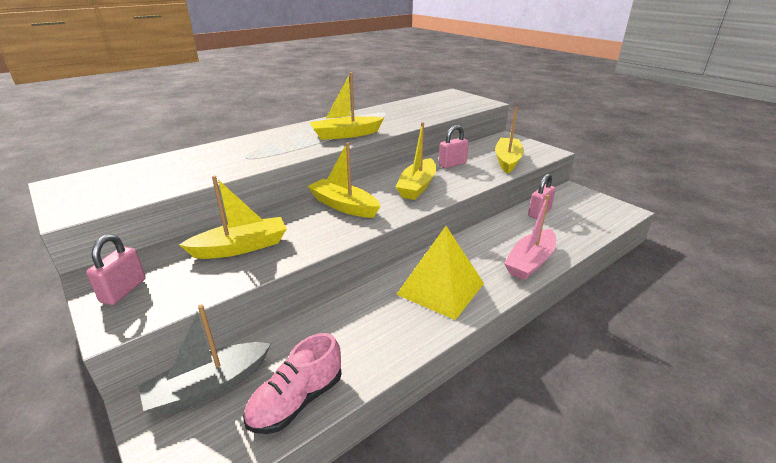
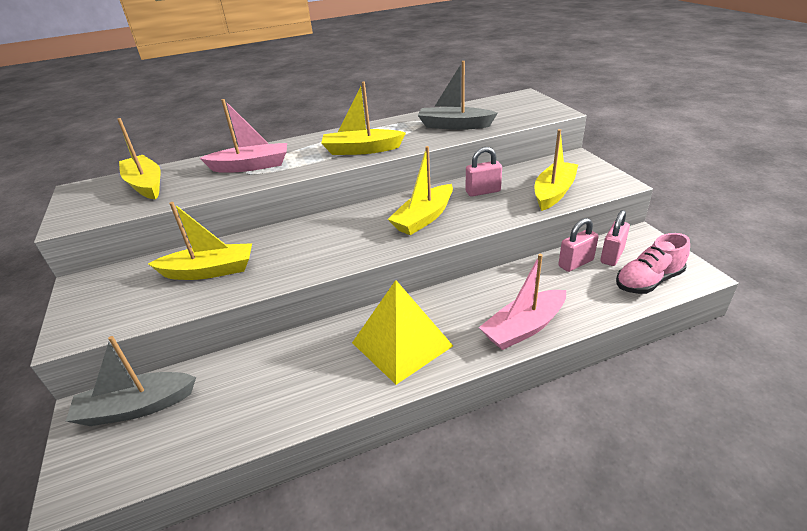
camera: 20 degrees right, 5 degrees up
pink padlock [86,234,146,305] -> pink padlock moved to [600,210,630,266]
pink shoe [243,333,342,434] -> pink shoe moved to [616,233,690,294]
yellow boat [308,142,380,218] -> yellow boat moved to [117,118,161,200]
none -> pink boat [200,99,287,172]
none -> grey boat [418,61,498,130]

